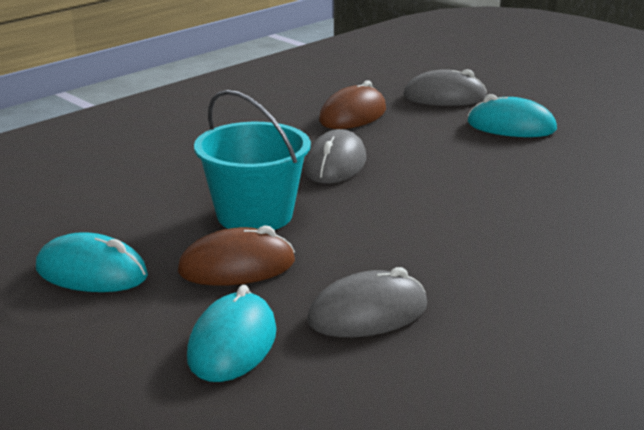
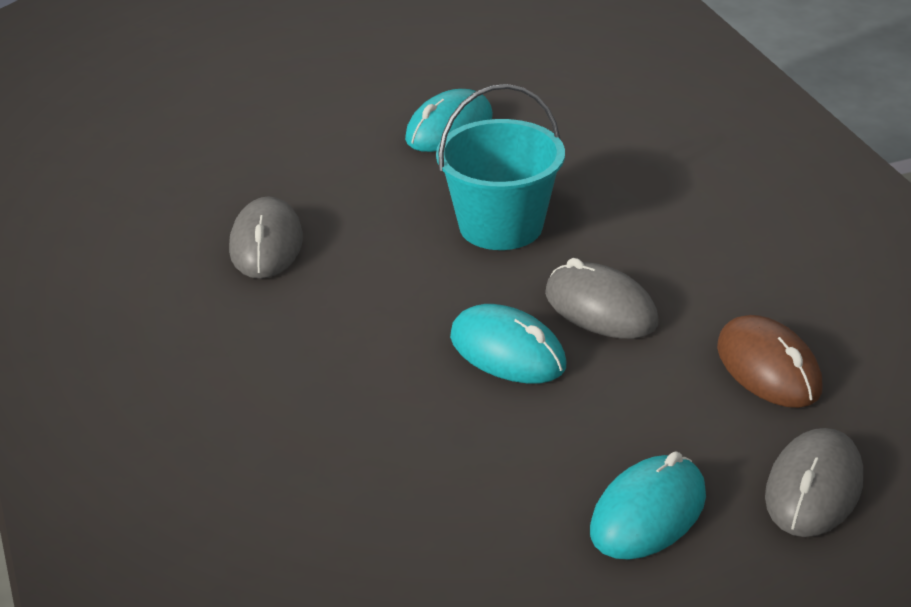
camera: 115 degrees right, 10 degrees up
brown mouse [178,225,295,286] -> none
turquoise mouse [187,285,277,382] -> turquoise mouse moved to [450,304,566,384]

